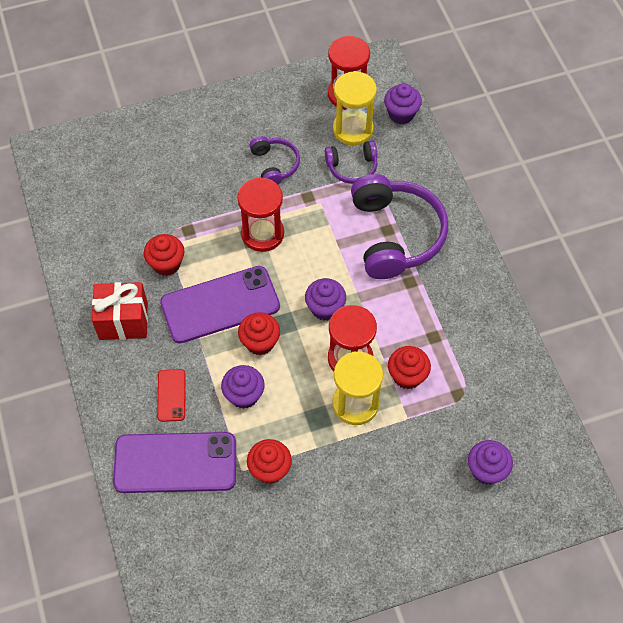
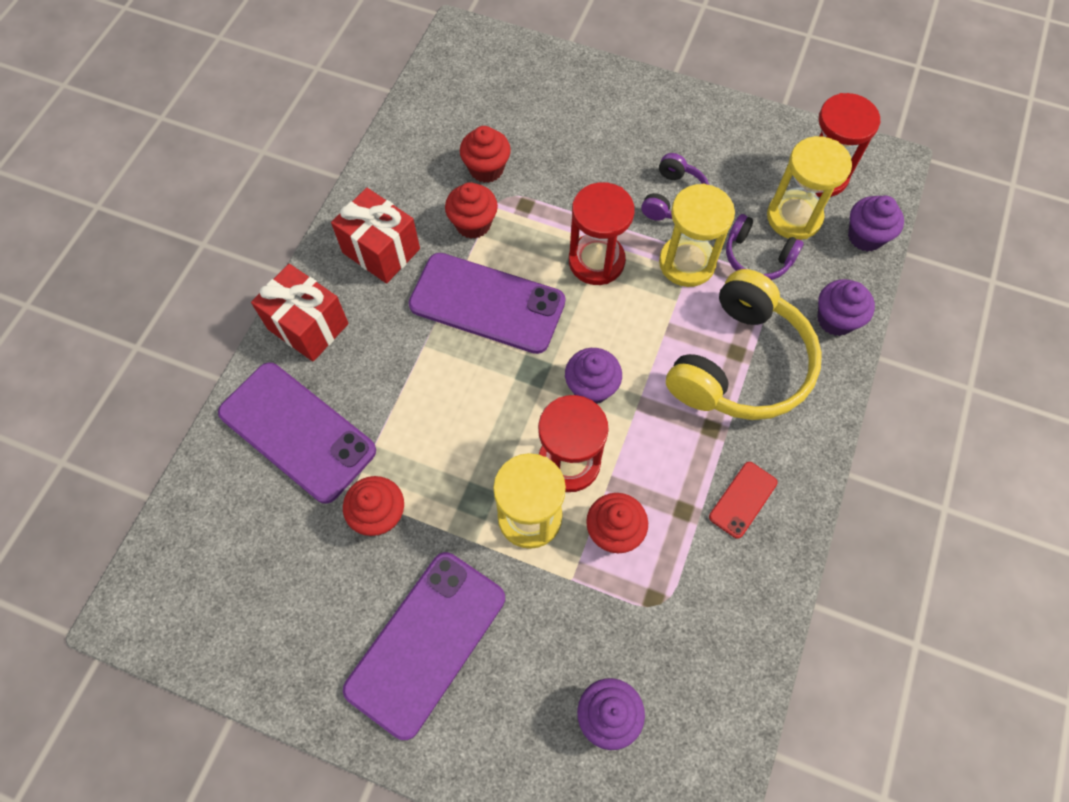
camera: 40 degrees right, 5 degrees up
red phone [157,369,186,422] -> red phone moved to [709,462,778,539]
purple cupcake [221,365,265,409] -> purple cupcake moved to [817,279,875,336]
red cupcake [238,312,280,355] -> red cupcake moved to [460,126,511,183]
purple headphones [351,174,448,279] -> yellow headphones [666,269,822,420]
none -> red gift [251,264,349,362]
none -> purple phone [343,552,505,740]
none -> yellow hourglass [659,184,735,287]

